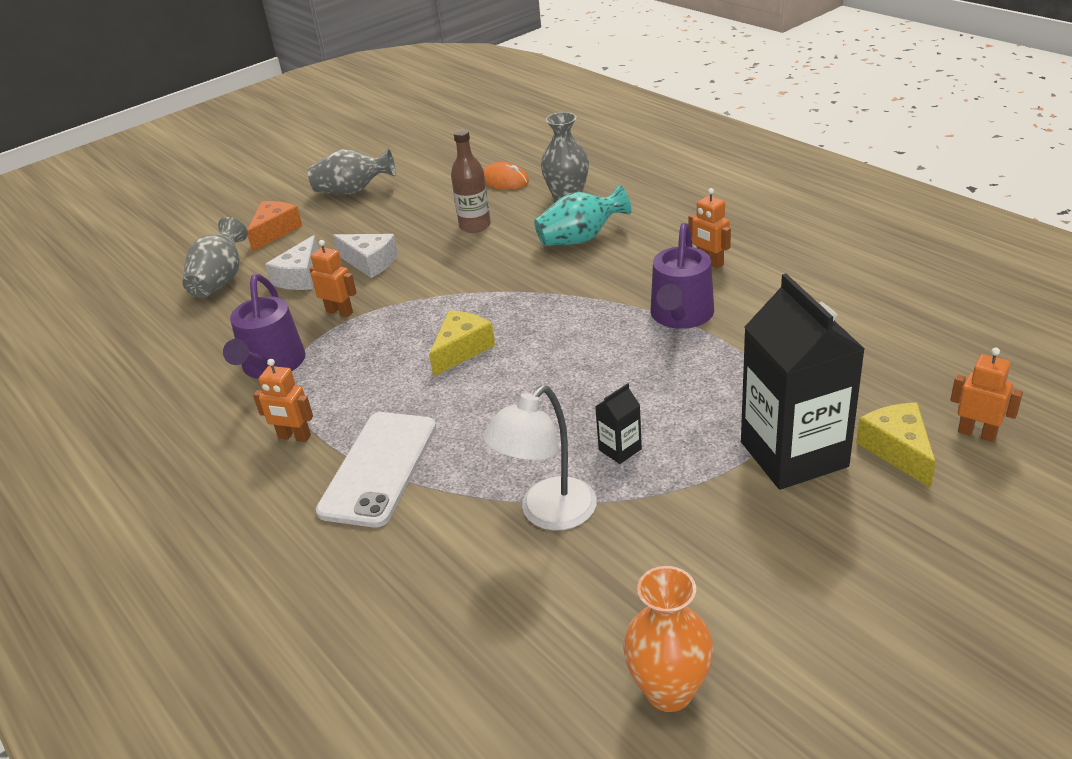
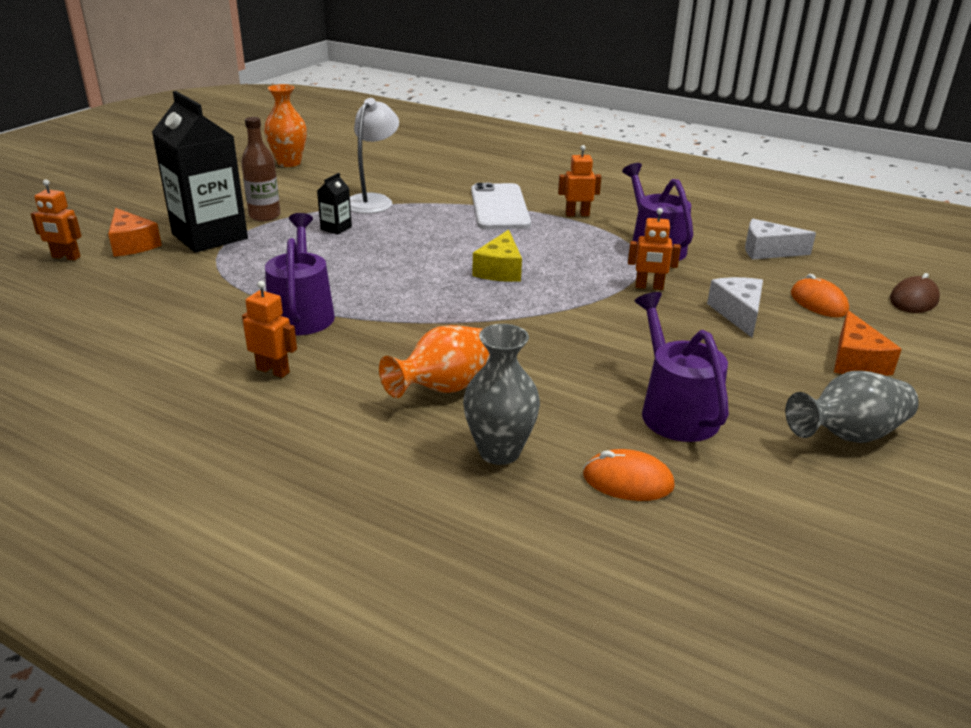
camera: 155 degrees right, 5 degrees down
grey vase [183,217,248,298] -> orange mouse [791,274,849,317]
white cheese [333,234,398,278] -> white cheese moved to [745,219,816,260]
brown bottle [451,129,491,233] -> brown bottle moved to [241,117,281,221]
turquoise vase [534,185,631,246] -> orange vase [379,325,490,398]
yellow cheese [856,403,936,488] -> orange cheese [108,208,162,257]
none -> purple watering can [634,292,729,442]
none -> brown mouse [890,273,940,313]

